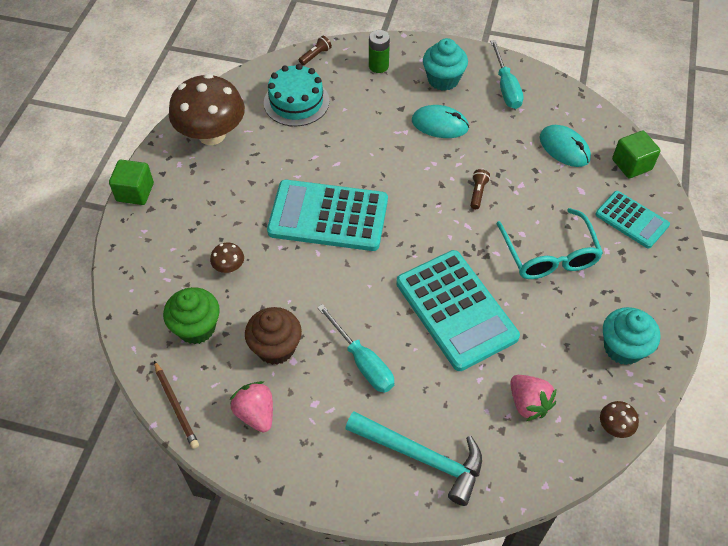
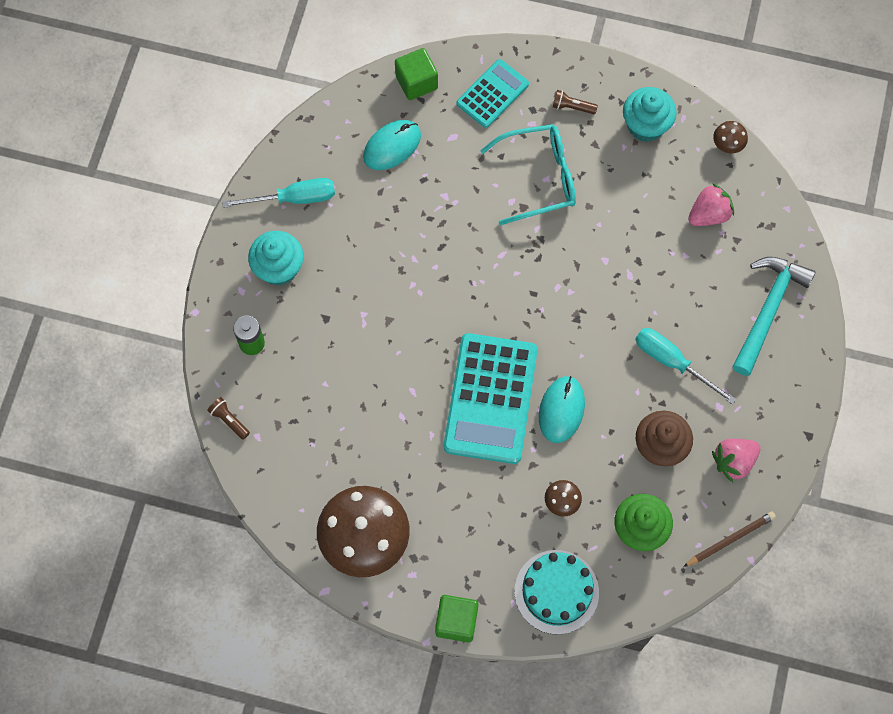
camera: 90 degrees left, 15 degrees up
turquoise cake [264,64,329,126] -> turquoise cake moved to [515,550,599,634]
turquoise screwdriver [317,304,395,393] -> turquoise screwdriver turned 105 degrees counterclockwise [635,328,737,405]
turquoise calculator [396,250,520,371] -> none
turquoise mouse [412,105,469,138] -> turquoise mouse moved to [539,376,585,443]
brown flashlight [470,169,490,209] -> brown flashlight moved to [553,90,598,114]

